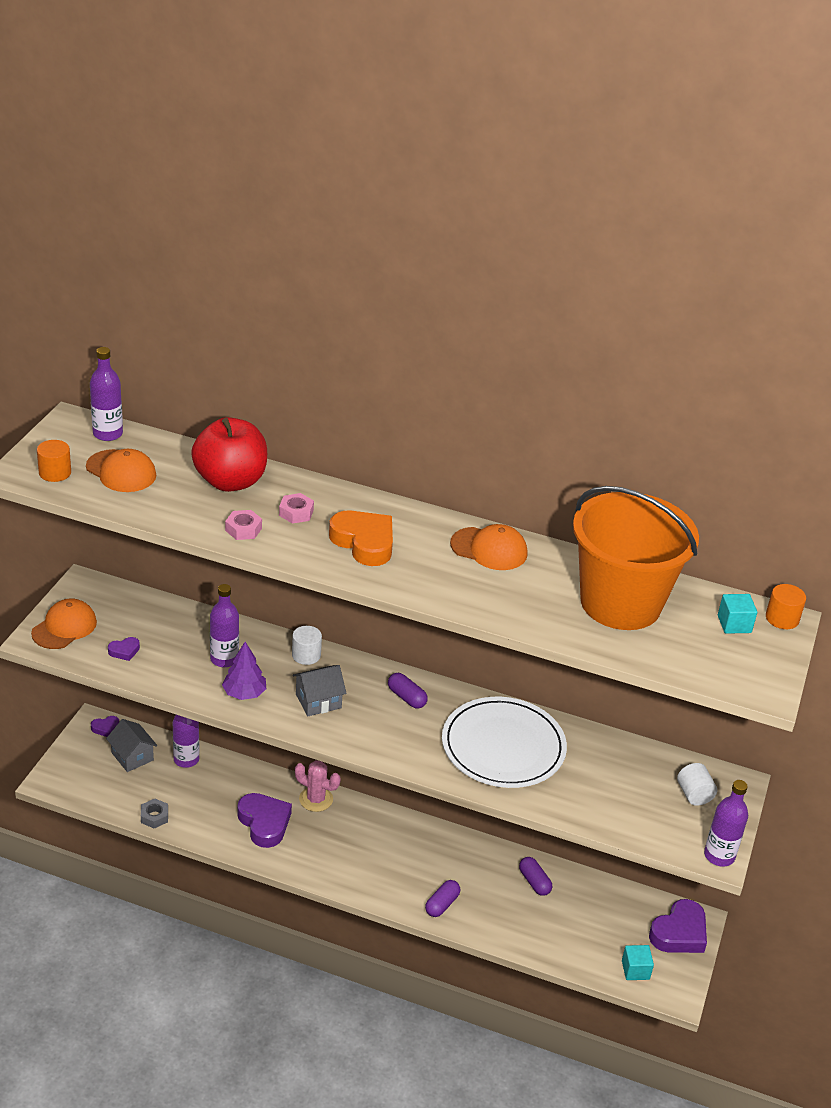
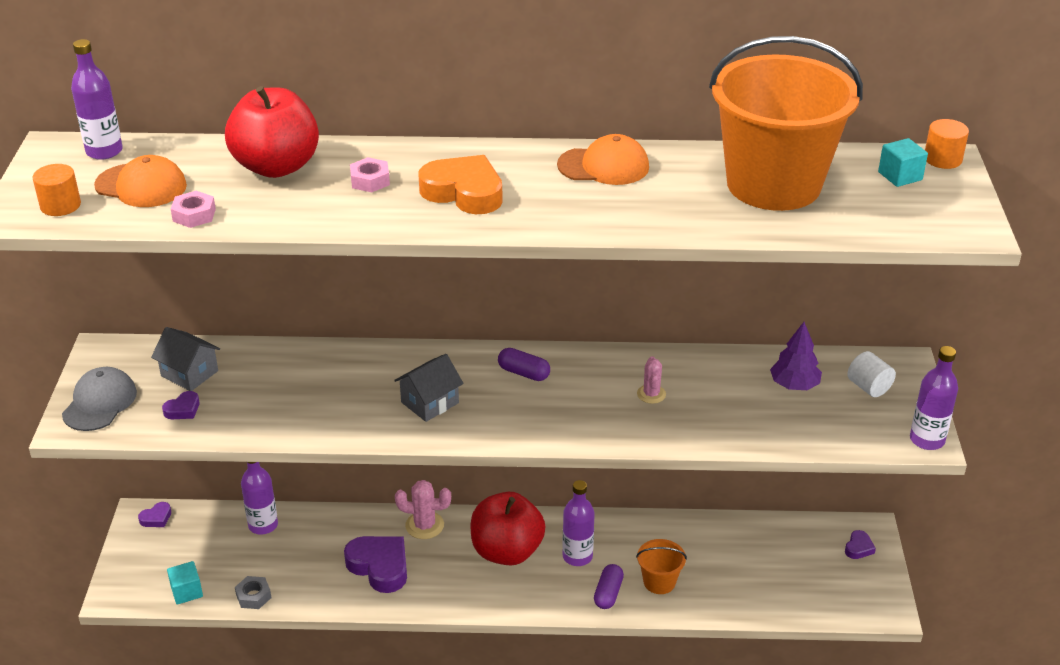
camera: 15 degrees left, 0 degrees up
orange cap [31,599,97,649] -> grey cap [62,367,137,431]
grey house [106,719,157,772] -> grey house moved to [151,327,220,391]
purple bottle [210,584,239,667] -> purple bottle moved to [562,480,595,566]
purple tree [222,642,266,700] -> purple tree moved to [770,322,822,390]
pink nut [225,510,262,540] -> pink nut moved to [171,191,216,228]
white cylinder [292,626,322,665] -> none
white plate [442,697,567,788] -> pink cactus [637,356,666,404]
purple capsule [519,857,552,896] -> none
turquoise cube [622,945,654,980] -> turquoise cube moved to [167,561,203,605]
purple heart [649,899,707,953] -> purple heart [845,530,876,559], size x0.48
none -> red apple [471,492,545,565]
none -> orange bucket [636,539,687,594]

